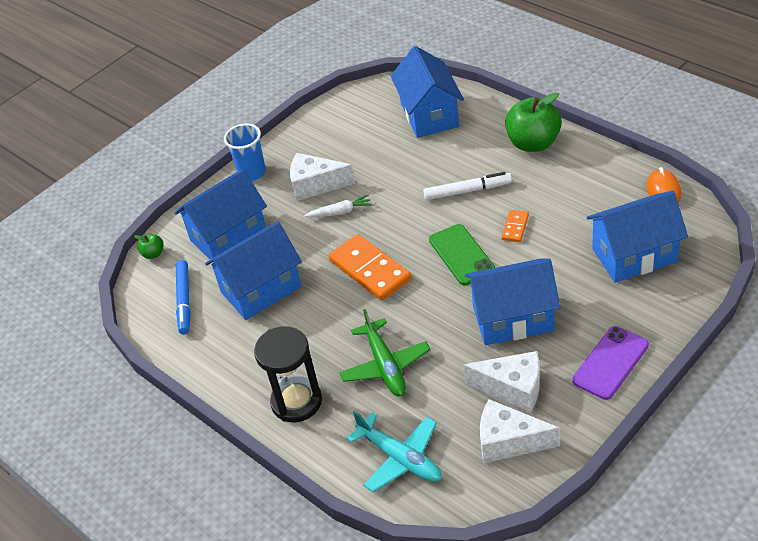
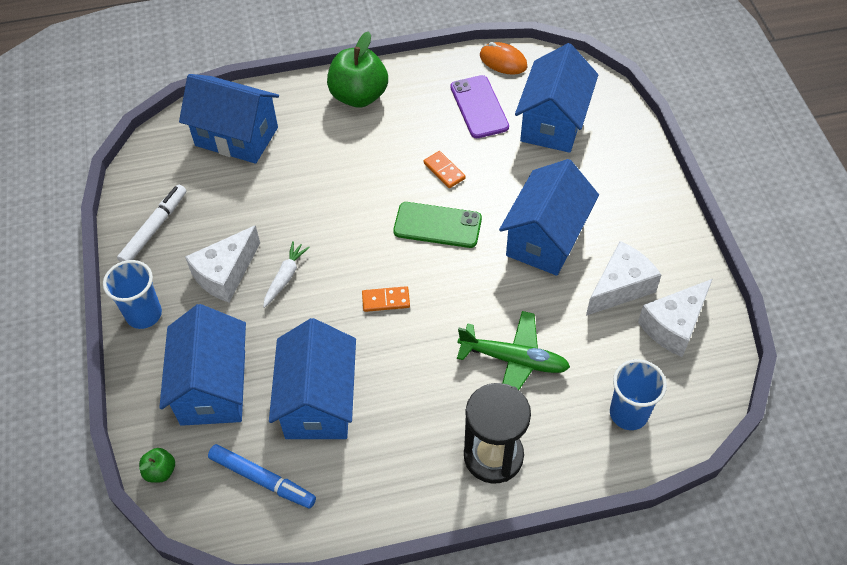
camera: 60 degrees left, 10 degrees up
orange domino [329,234,412,301] -> orange domino [362,286,410,312], size x0.49
turquoise plane [347,411,442,492] -> blue cup [610,359,667,430]
white marker [423,172,512,200] -> white marker moved to [117,185,186,262]
purple phone [572,326,649,400] -> purple phone moved to [451,75,509,138]

